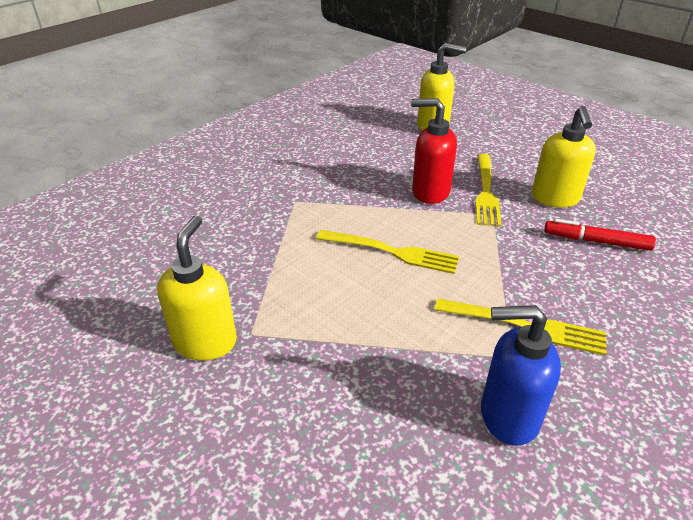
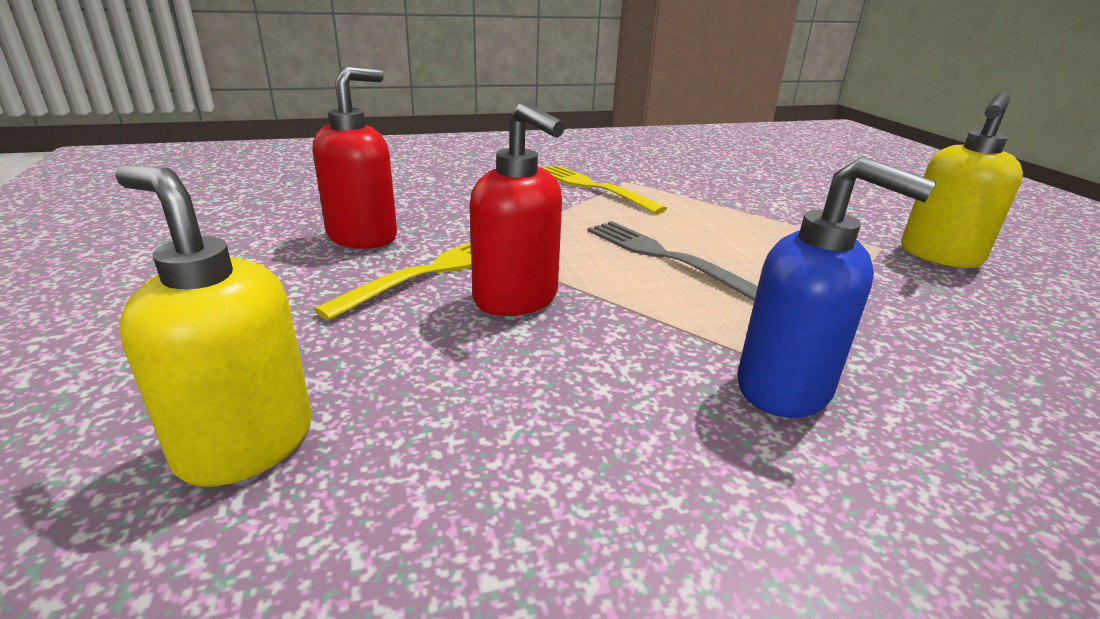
camera: 150 degrees left, 10 degrees down
yellow fork [316,230,459,274] -> grey fork [587,221,758,301]
blue soap dispenser [481,305,561,446] -> blue soap dispenser moved to [737,156,937,418]
yellow soap dispenser [532,106,596,208] -> red soap dispenser [313,66,397,249]
red marker [544,219,656,251] -> none

